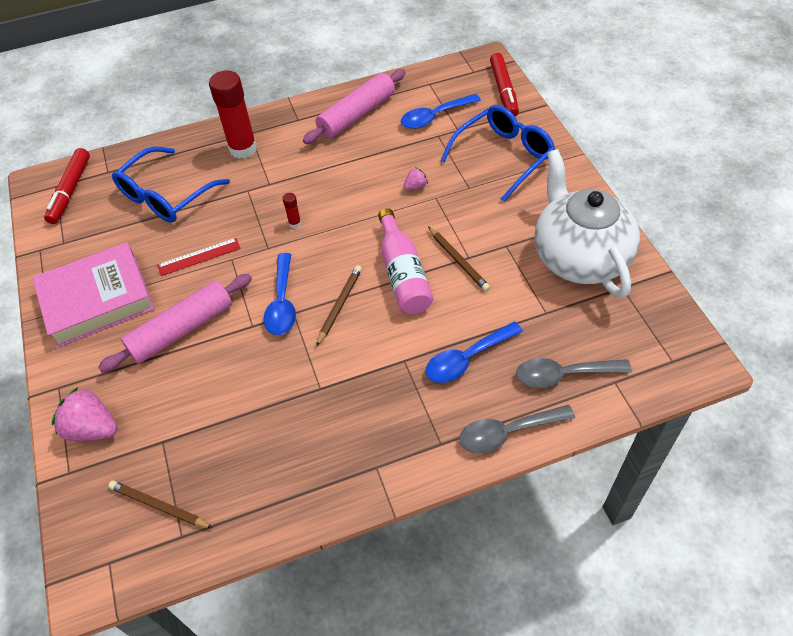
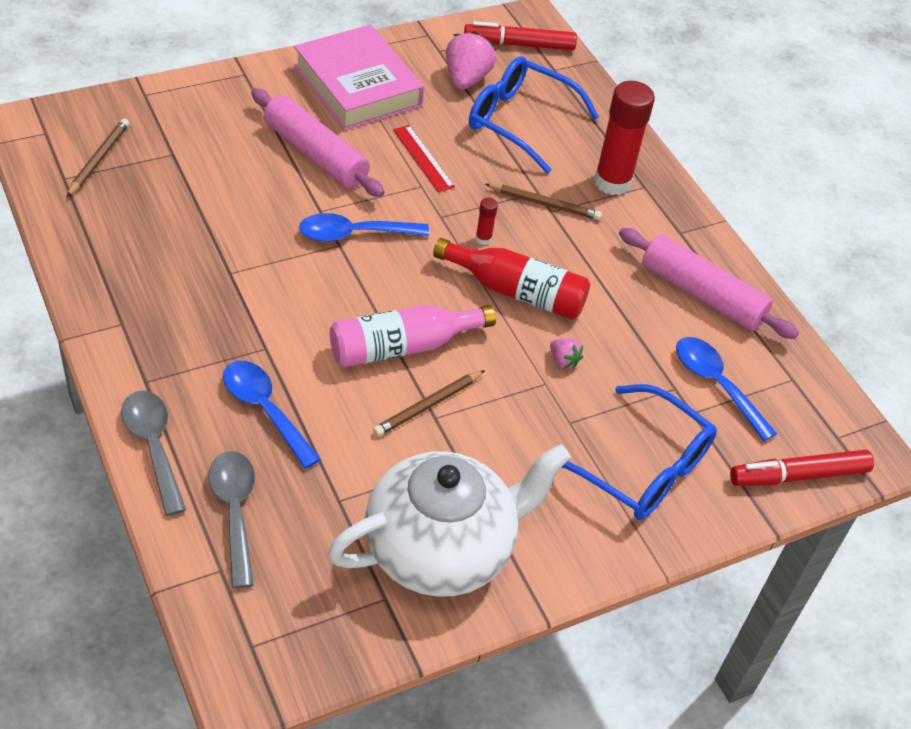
camera: 75 degrees right, 5 degrees down
pink strawberry [52,387,118,441] -> pink strawberry moved to [446,31,496,90]
brown pencil [316,265,362,347] -> brown pencil moved to [485,184,602,220]
none -> red bottle [433,238,590,320]

